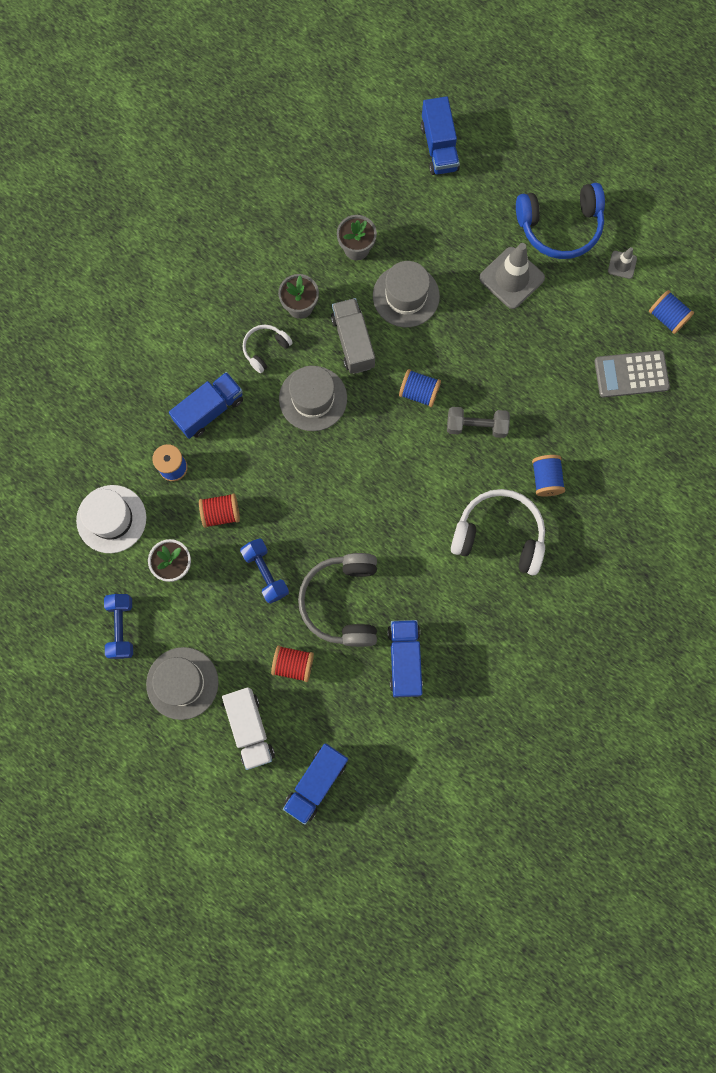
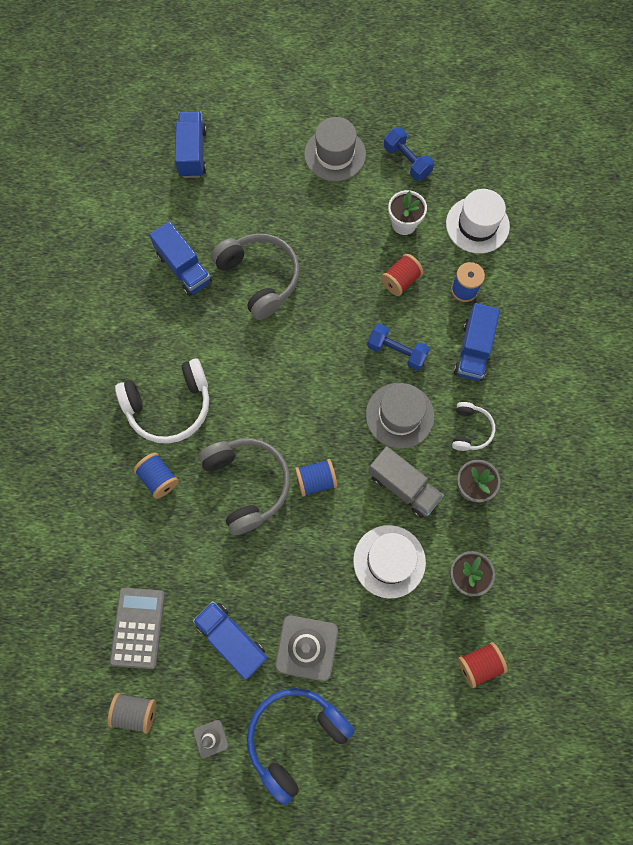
camera: 145 degrees right, 5 degrees down
white truck [222,687,275,770] -> none
blue dumbbell [240,538,289,604] -> blue dumbbell moved to [367,323,430,371]
red spool [271,645,314,682] -> red spool moved to [458,642,508,688]
grey hat [373,261,440,327] -> white hat [353,525,426,599]
blue truck [421,96,460,175] -> blue truck moved to [193,601,268,680]
grey dumbbell [447,407,510,438] -> grey headphones [199,438,290,535]
grey calculator [595,350,670,398] -> grey calculator turned 45 degrees counterclockwise [110,588,165,669]
blue spool [649,290,694,334] -> grey spool [107,693,156,734]

